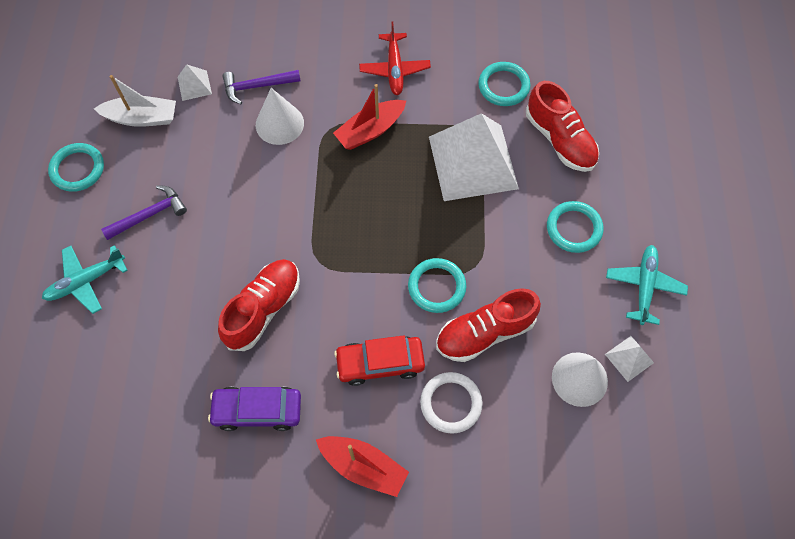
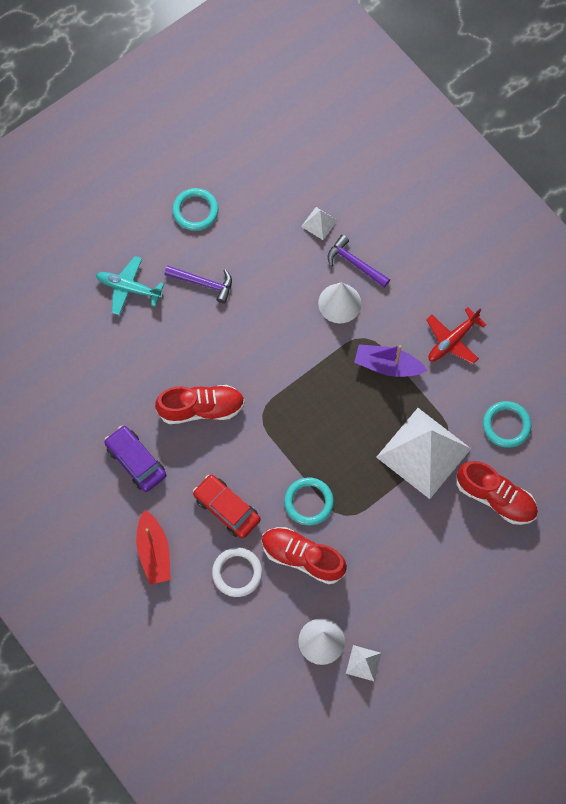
camera: 50 degrees right, 5 degrees up
white boat [94,75,176,127] -> none
red boat [333,84,406,150] -> purple boat [354,344,428,377]
red shoe [526,81,599,172] -> red shoe turned 75 degrees counterclockwise [457,461,538,525]
turquoise ring [547,201,604,253] -> none
turquoise plane [606,245,688,325] -> none

